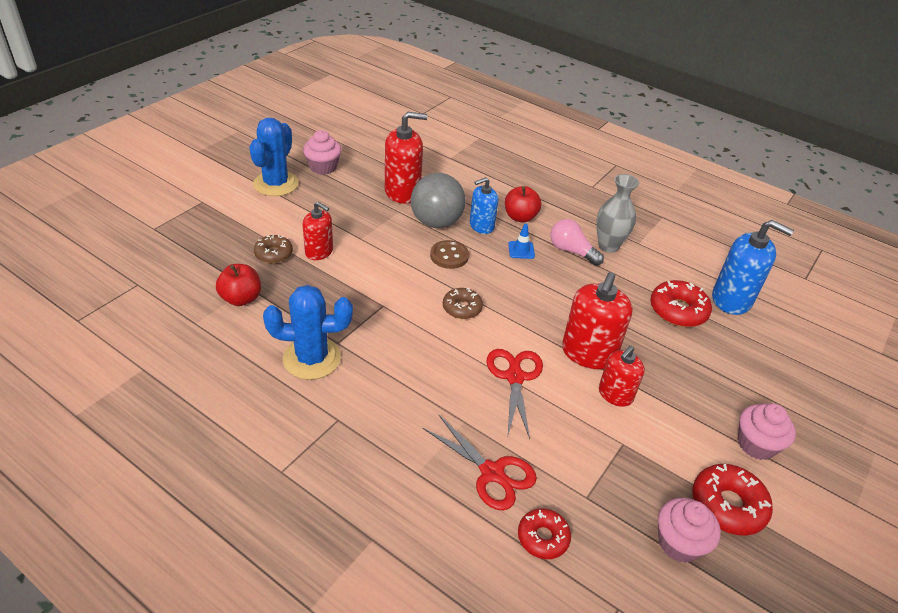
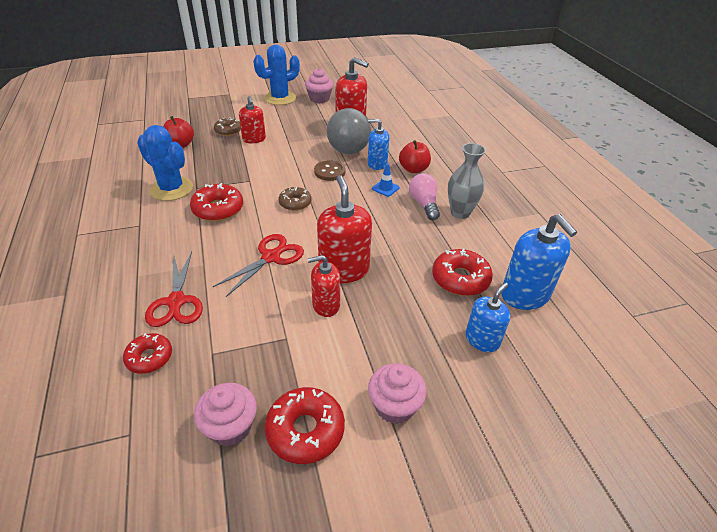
camera: 40 degrees right, 0 degrees up
red soap dispenser [562,272,633,369] -> red soap dispenser turned 105 degrees clockwise [317,175,372,283]
none -> red donut [190,183,243,221]
none -> blue soap dispenser [466,283,510,352]

